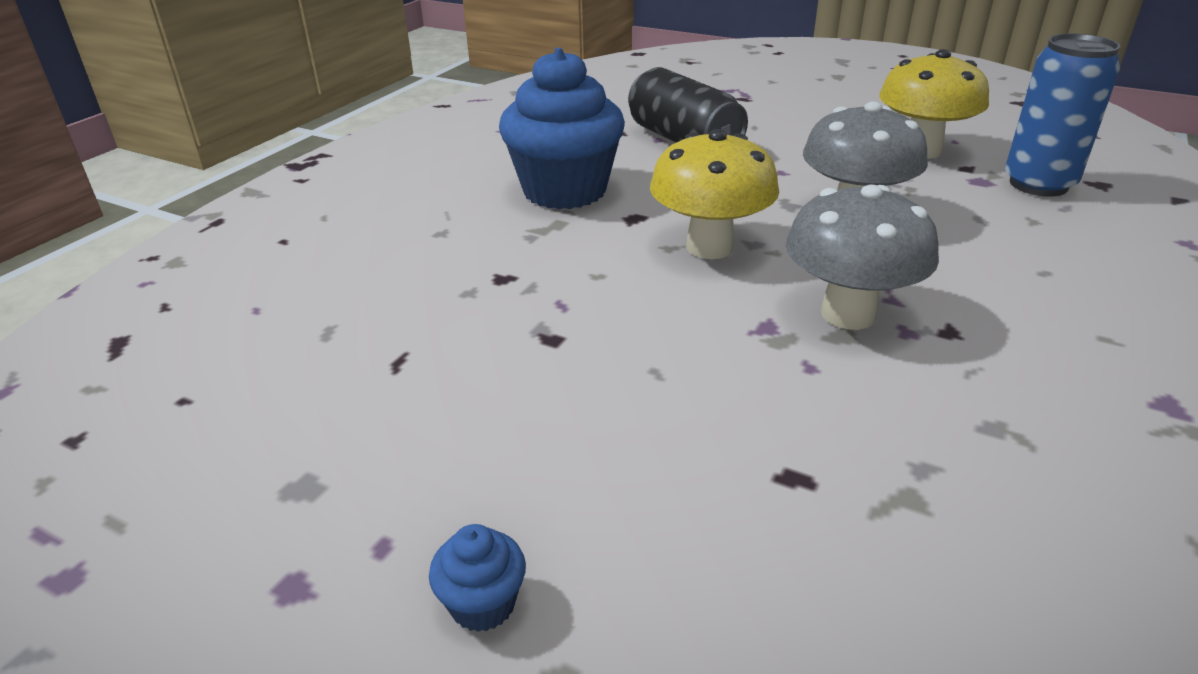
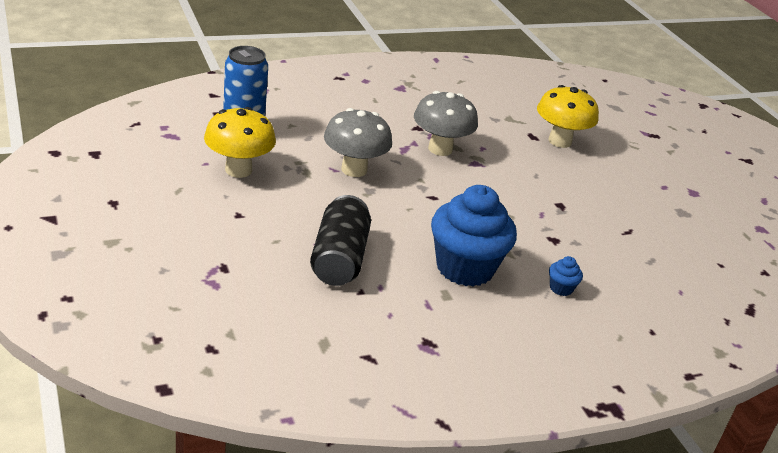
camera: 145 degrees left, 0 degrees up
blue cupcake [429,524,526,632] -> blue cupcake moved to [549,256,583,296]
yellow mushroom [650,129,779,259] -> yellow mushroom moved to [537,85,599,148]

